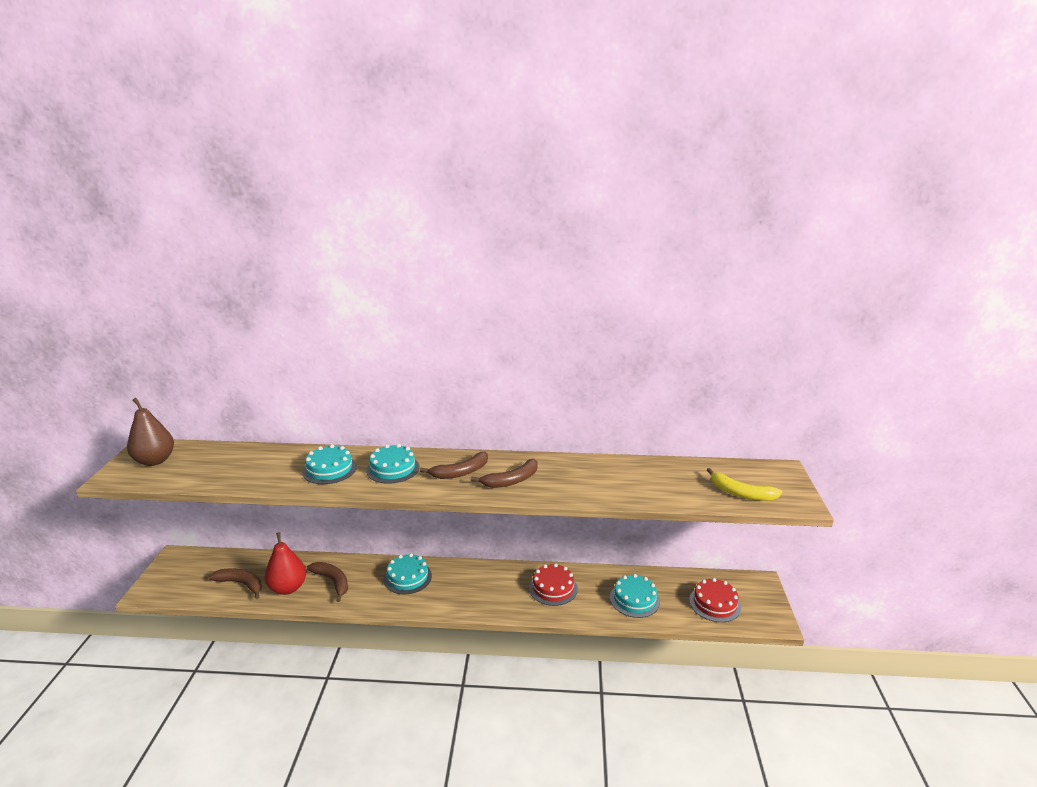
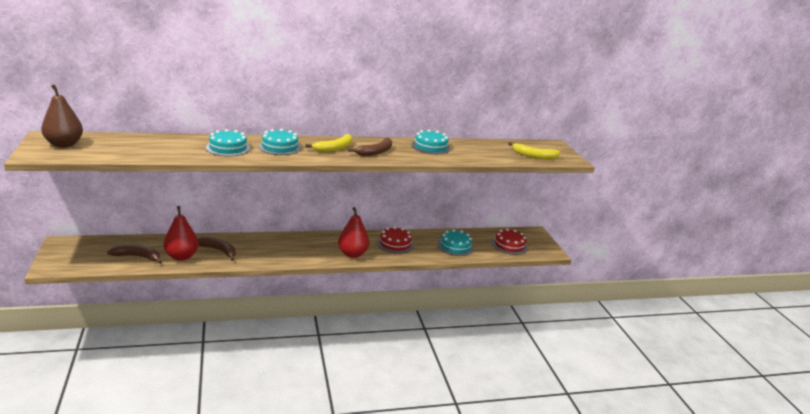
camera: 20 degrees left, 0 degrees up
turquoise cake [383,553,432,595] -> turquoise cake moved to [411,130,450,154]
brown banana [420,452,488,479] -> yellow banana [305,134,353,152]
none -> red pear [338,207,370,258]

